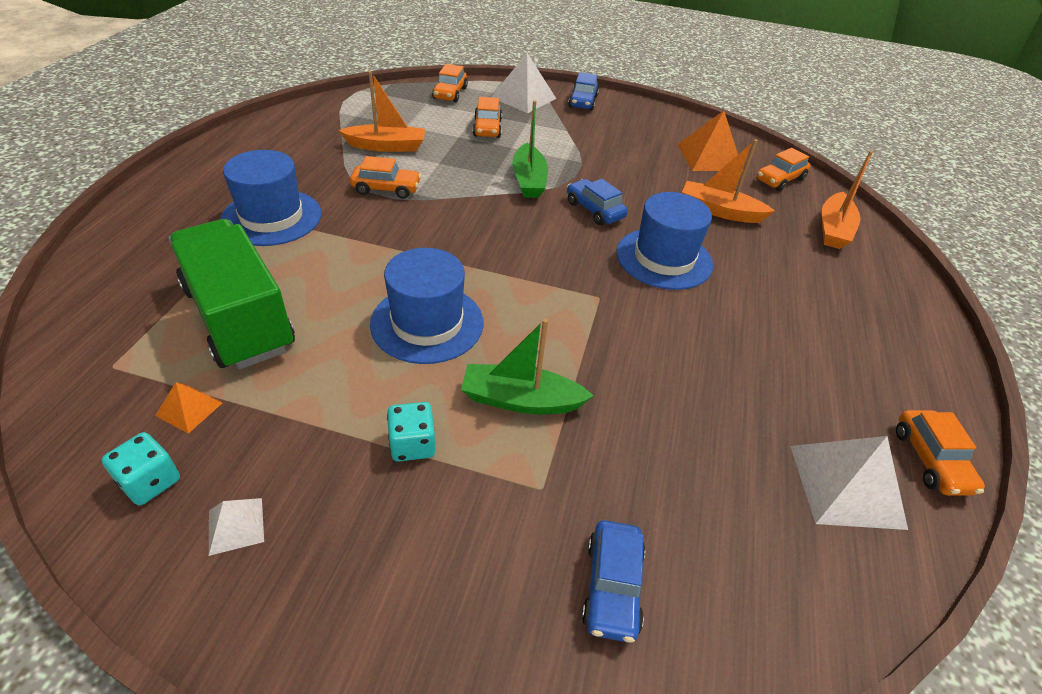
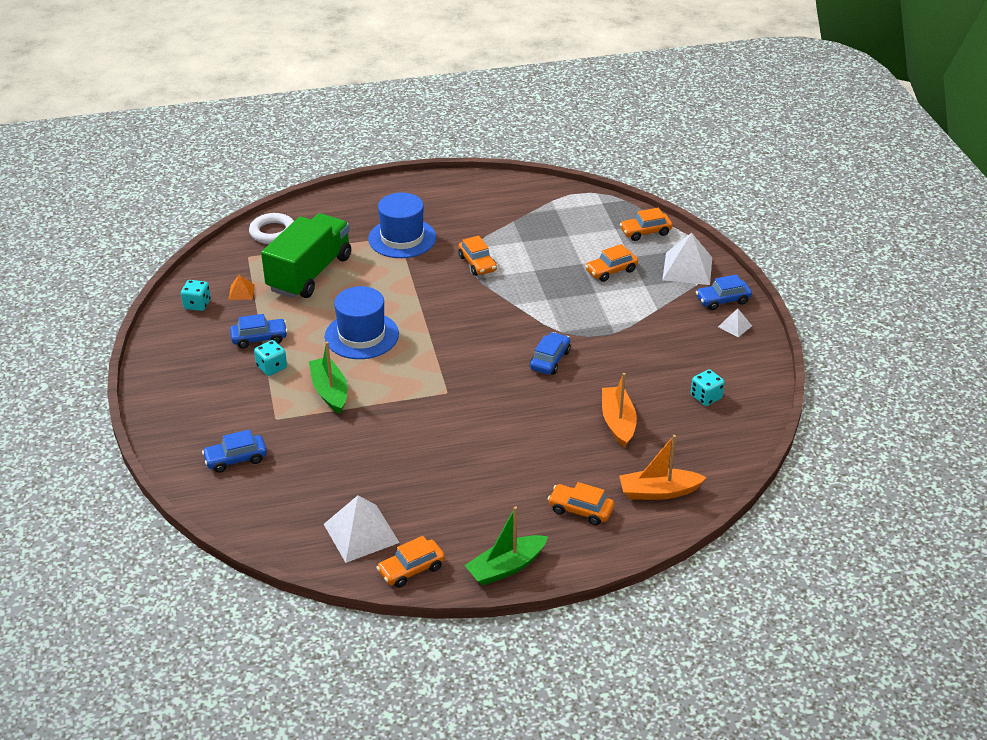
camera: 65 degrees right, 5 degrees down
white pyramid [209,498,264,556] -> white pyramid moved to [718,308,752,337]
orange boat [339,71,425,152] -> none
green boat [512,100,548,198] -> green boat moved to [465,506,548,585]
blue hat [616,192,713,290] -> none
orange pyramid [677,111,743,171] -> turquoise dice [691,369,725,406]
orange car [756,148,811,191] -> orange car moved to [548,482,614,525]
none -> blue car [230,314,288,349]
none -> white ring [249,213,294,244]

